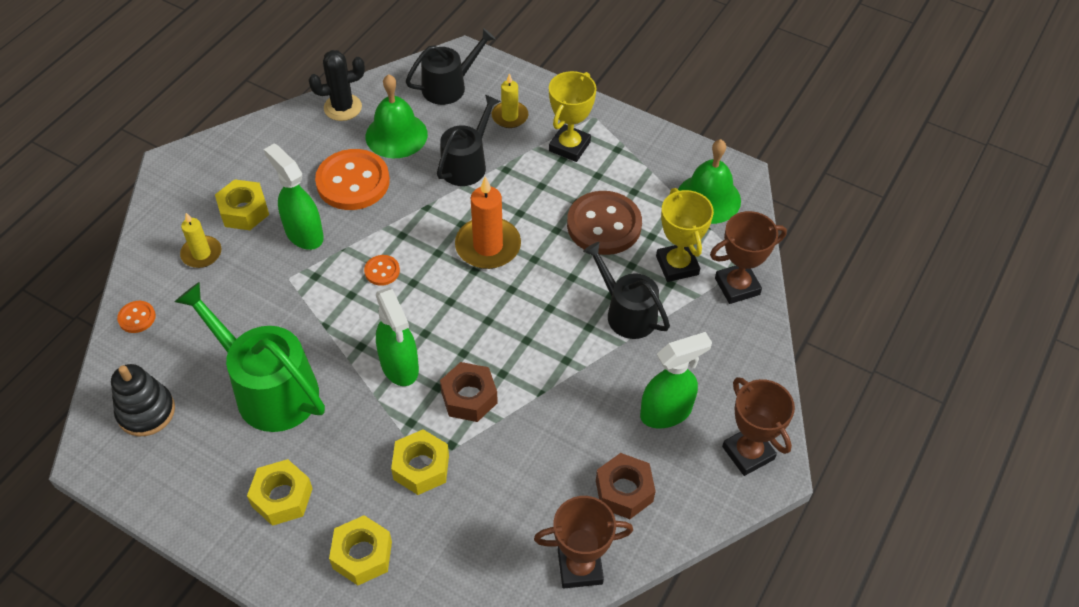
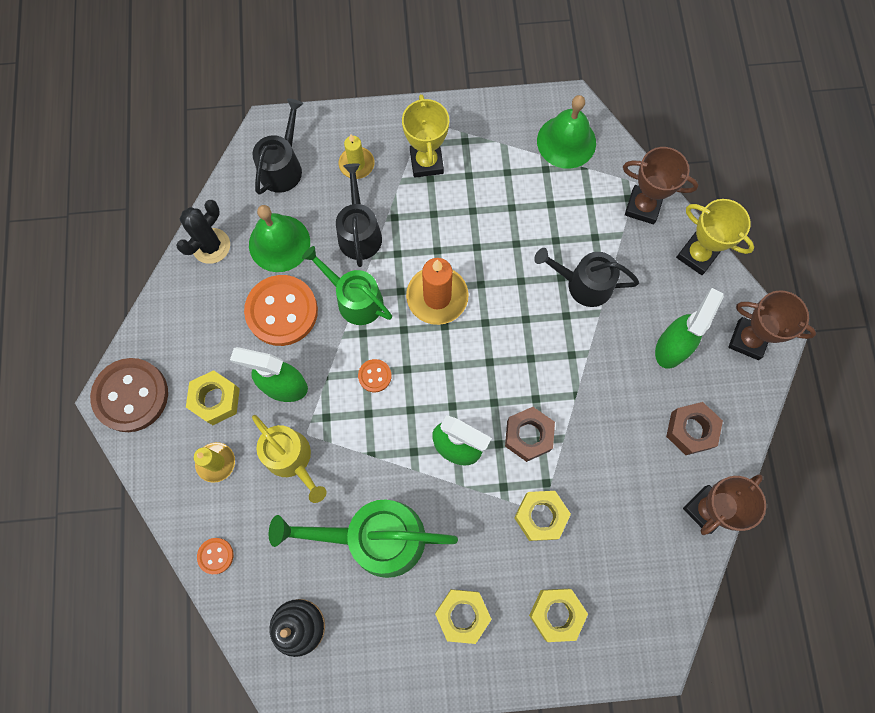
camera: 35 degrees left, 20 degrees up
brown button [567,191,642,255] -> brown button moved to [90,358,168,432]
yellow trophy [656,188,714,282] -> yellow trophy moved to [676,199,754,275]
brown trophy [710,211,787,304] -> brown trophy turned 75 degrees clockwise [623,147,698,224]
none -> yellow watering can [252,415,327,503]
none -> green watering can [302,246,392,325]

